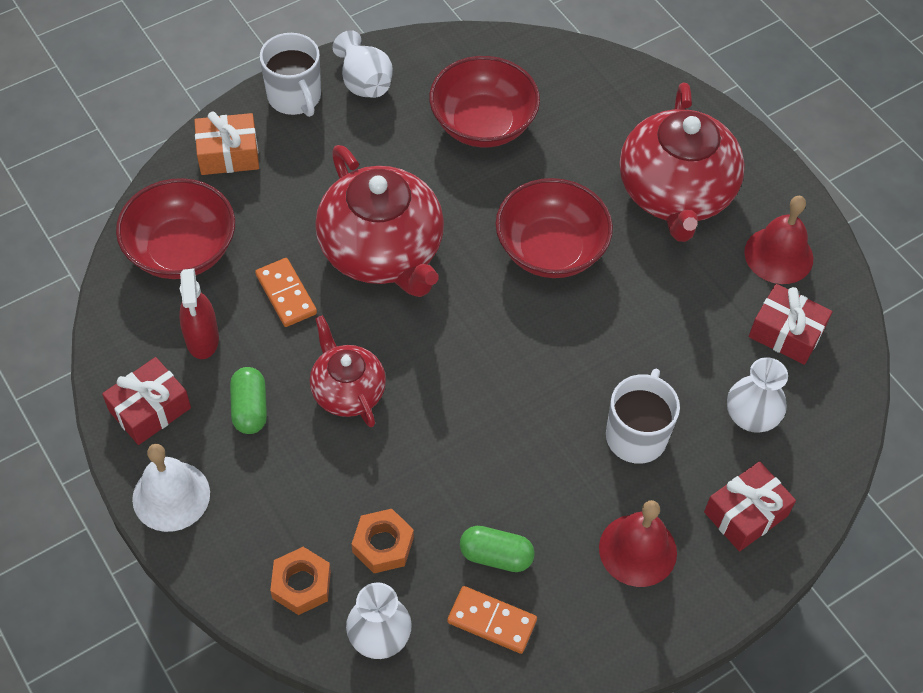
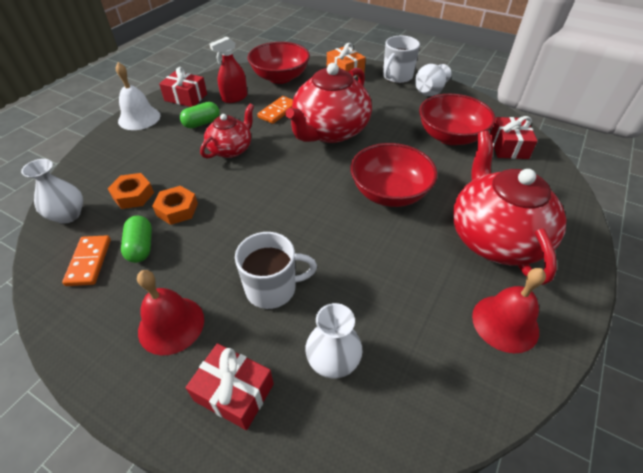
camera: 65 degrees right, 10 degrees down
orange nut [270,547,331,615] -> orange nut moved to [152,186,198,225]
red teapot [620,83,745,242] -> red teapot turned 105 degrees clockwise [453,131,567,285]
red gift [749,284,833,365] -> red gift moved to [490,116,537,159]

